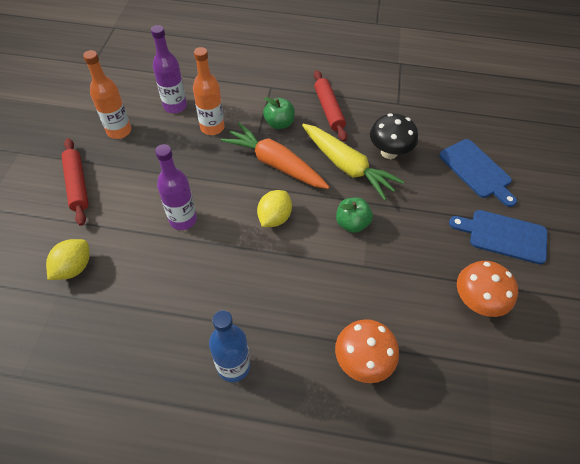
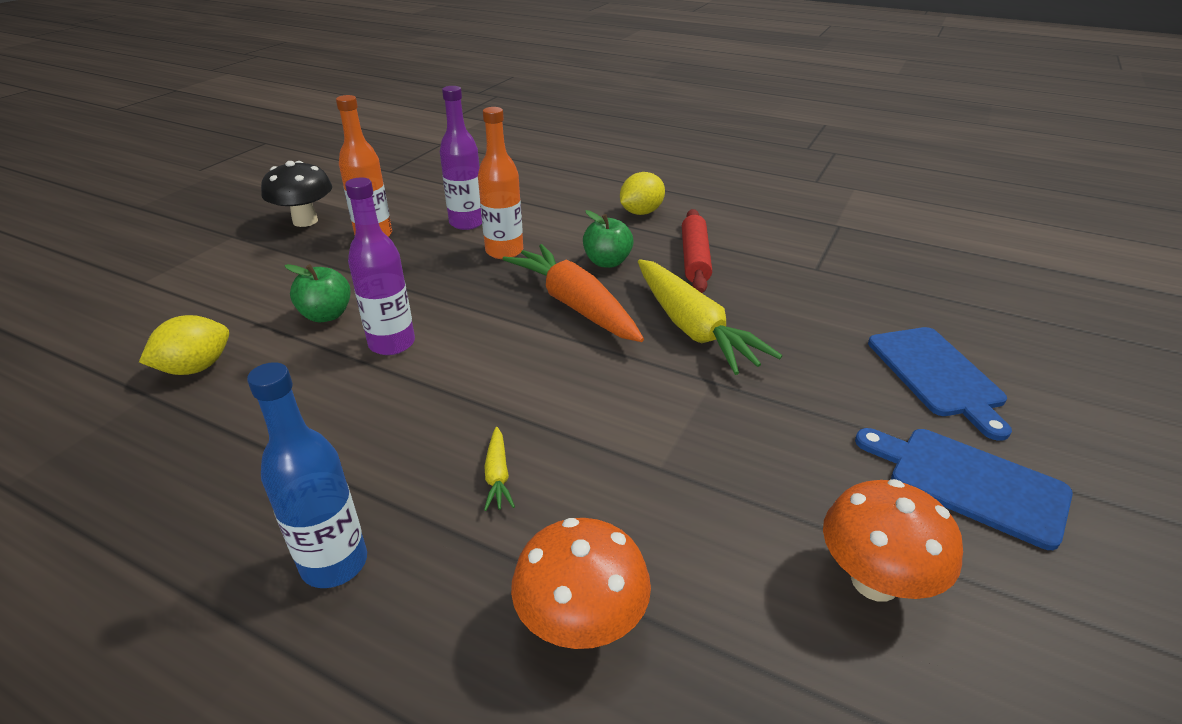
camera: 20 degrees right, 20 degrees down
red rolling pin [61,138,88,226] -> none
yellow lemon [257,190,292,227] -> yellow lemon moved to [620,172,665,215]
green apple [336,198,373,233] -> green apple moved to [284,264,351,322]
black mushroom [370,113,418,159] -> black mushroom moved to [261,161,332,227]
none -> yellow carrot [484,427,515,511]

